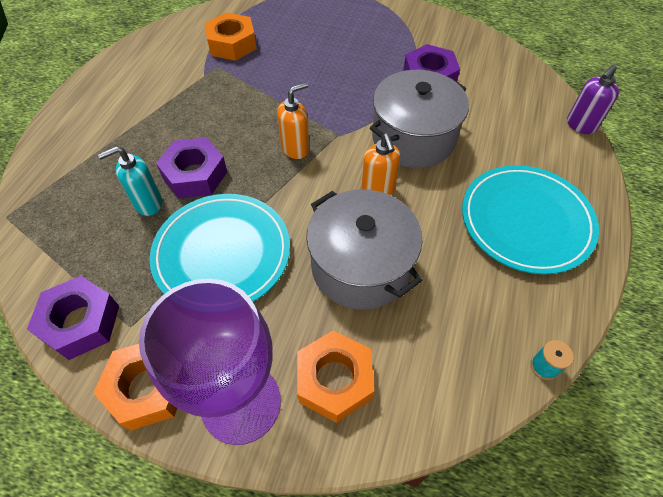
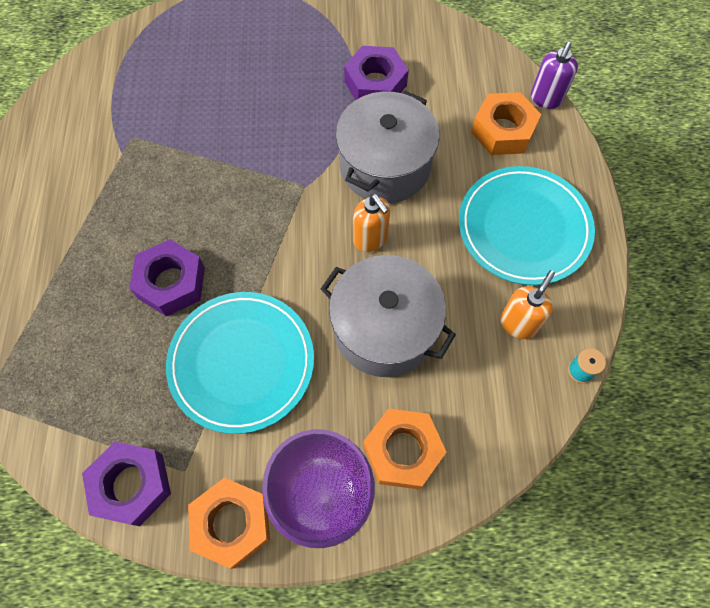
camera: 20 degrees left, 10 degrees up
turquoise soap dispenser [98,146,162,216] -> none
orange nut [205,13,257,61] -> orange nut moved to [471,92,542,155]
orange soap dispenser [277,82,309,159] -> orange soap dispenser moved to [500,270,555,339]

